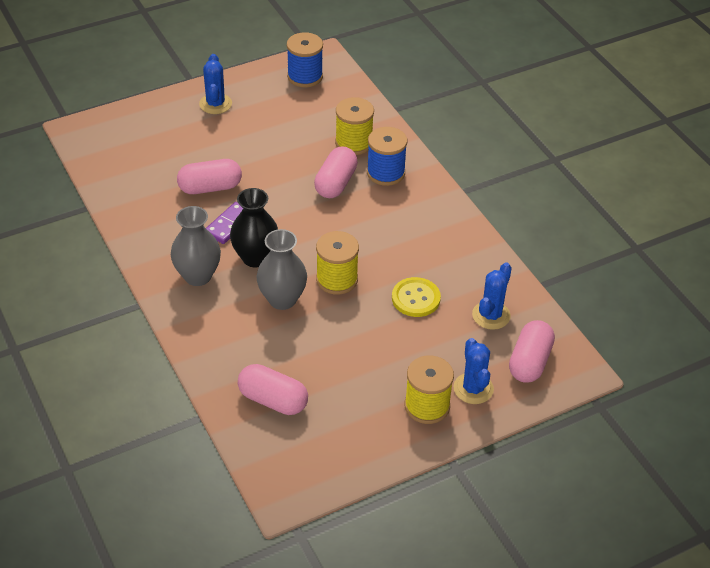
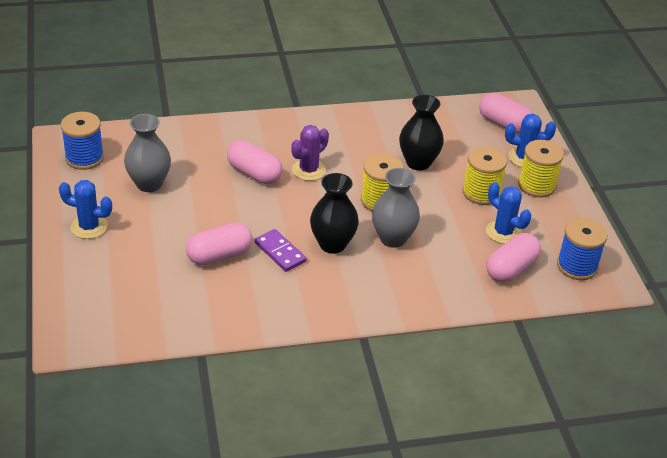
camera: 75 degrees left, 5 degrees down
grey vase [171,206,221,286] -> grey vase moved to [124,114,171,192]
pink capsule [177,159,242,194] -> pink capsule turned 60 degrees clockwise [186,222,253,265]
yellow spool [335,97,374,155] -> yellow spool moved to [462,146,507,205]
blue spool [367,127,407,186] -> blue spool moved to [557,218,608,280]
yellow button [392,277,441,317] -> black vase [399,95,444,171]
blue cactus [472,262,512,330] -> blue cactus moved to [486,182,531,244]
none -> purple cactus [291,125,329,181]

